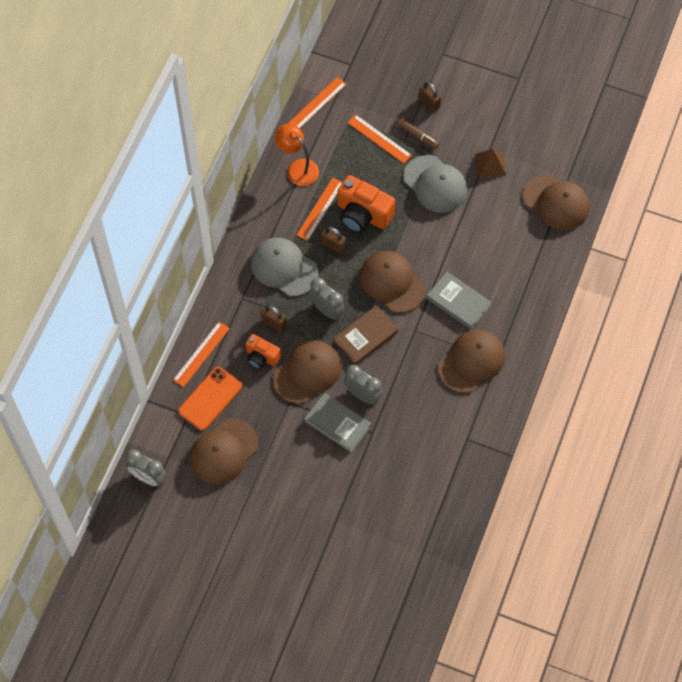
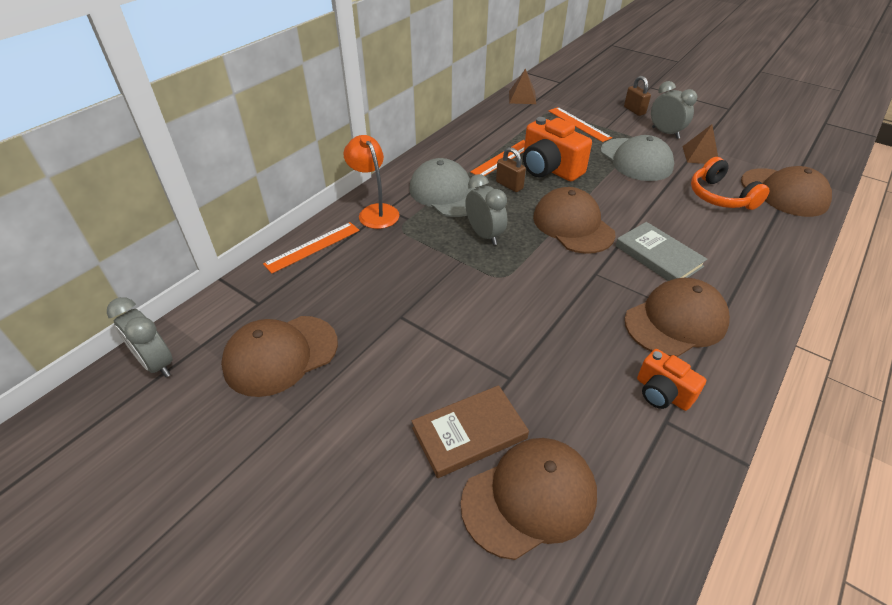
camera: 15 degrees right, 20 degrees down
orange phone [178,367,242,431] -> none
orange camera [246,334,281,369] -> orange camera moved to [637,349,706,411]
brown padlock [261,305,287,332] -> none
brown cap [273,340,342,404] -> brown cap moved to [461,438,597,560]
orange lamp [275,124,319,186] -> orange lamp moved to [343,135,400,229]
orange ruler [289,77,347,128] -> brown pyramid [509,68,536,104]
grey book [304,393,371,453] -> none
brown book [334,306,398,365] -> brown book moved to [412,385,529,478]
grey clock [344,365,383,404] -> grey clock moved to [651,81,697,139]
brown marker [397,118,439,149] -> none
none -> orange headphones [691,157,770,210]

